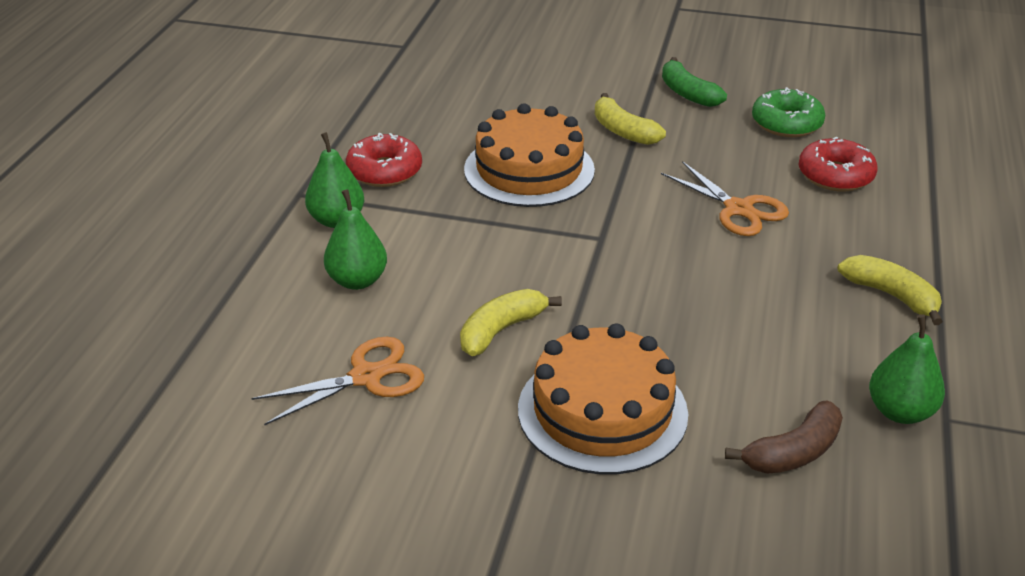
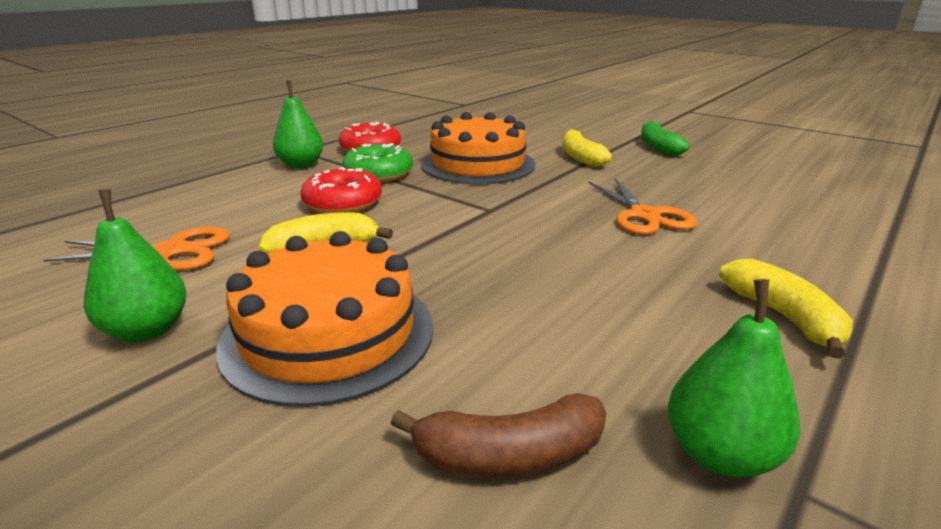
camera: 25 degrees right, 10 degrees down
green pear [324,189,387,290] -> green pear moved to [84,189,187,342]
green donut [752,87,825,137] -> green donut moved to [342,143,413,182]
red donut [798,137,878,192] -> red donut moved to [301,167,382,214]

